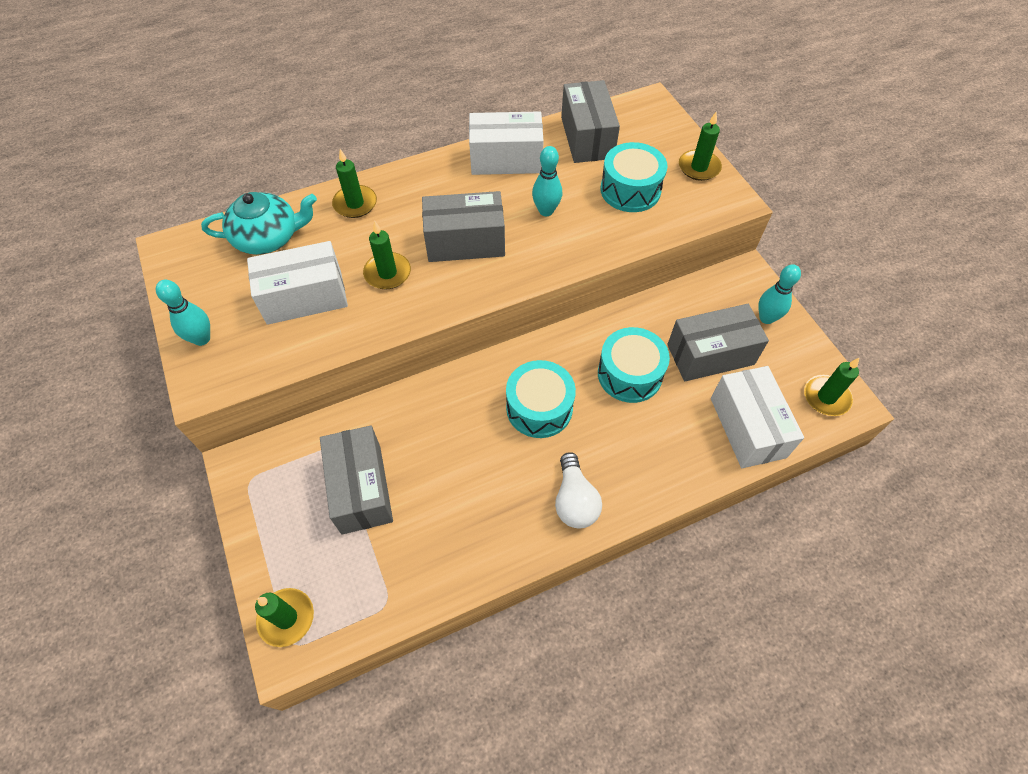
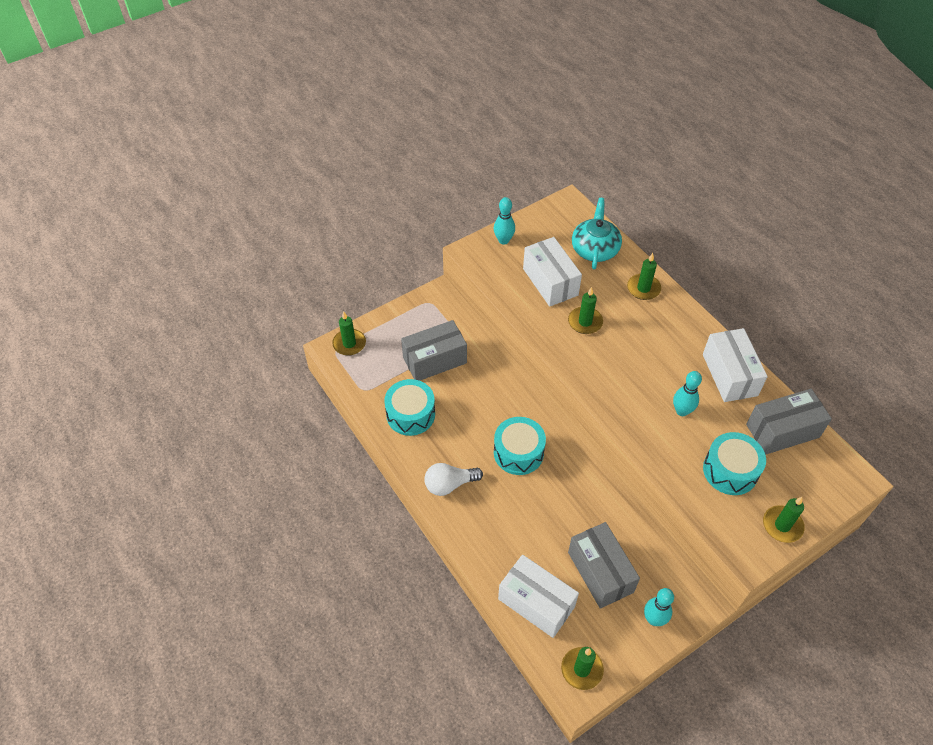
camera: 80 degrees right, 5 degrees down
turquoise teapot [201,192,317,255] -> turquoise teapot turned 150 degrees counterclockwise [572,198,622,269]
grey box [422,191,505,262] -> none
turquoise drum [598,327,670,403] -> turquoise drum moved to [384,379,435,436]
white box [711,366,804,468] -> white box turned 60 degrees clockwise [498,555,579,638]

